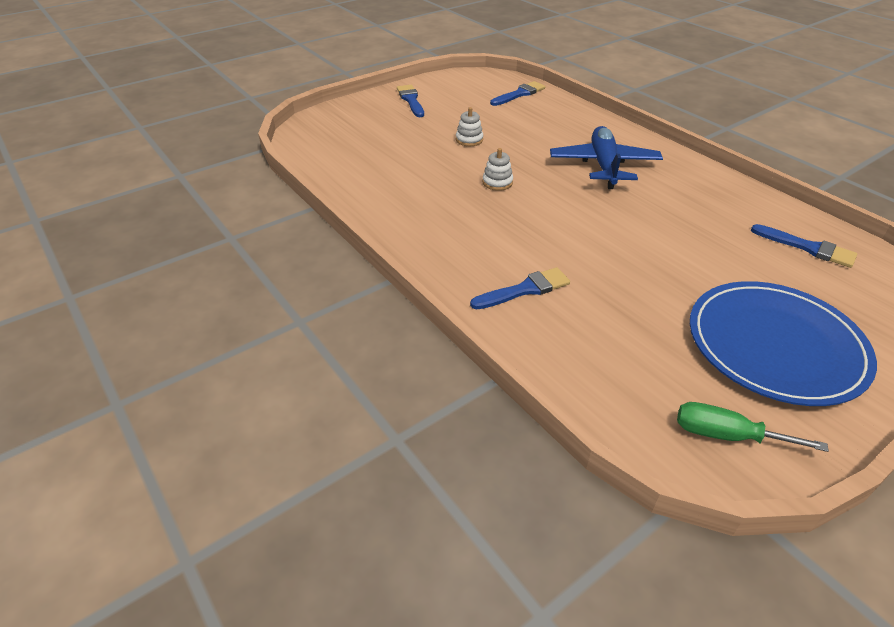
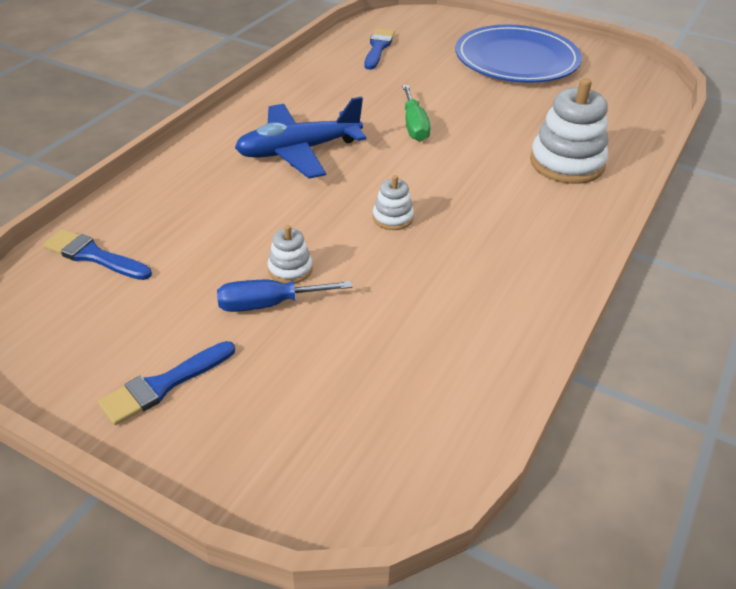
camera: 115 degrees left, 0 degrees up
blue brush [470,267,570,309] -> white stacking toy [530,78,608,184]
green screwdriver [677,402,829,452] -> green screwdriver moved to [402,85,430,141]
none -> blue screwdriver [217,280,352,312]

